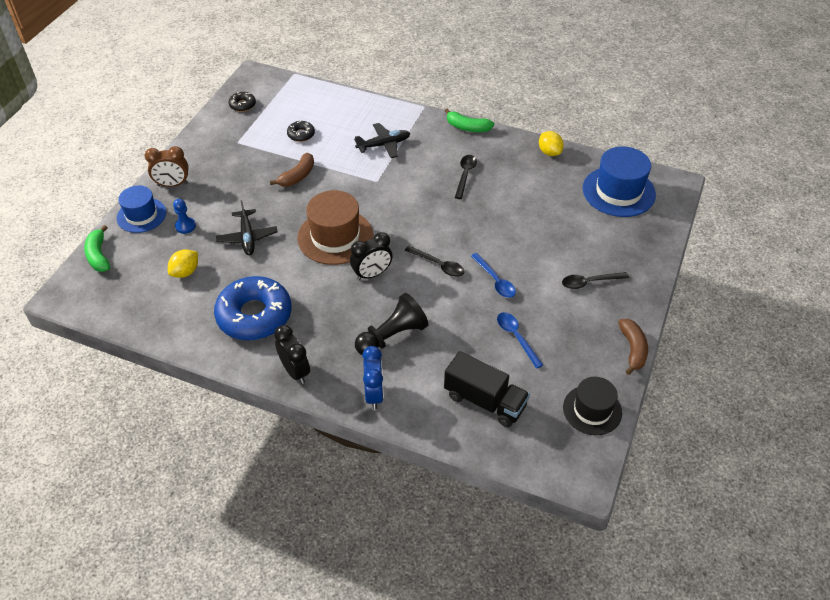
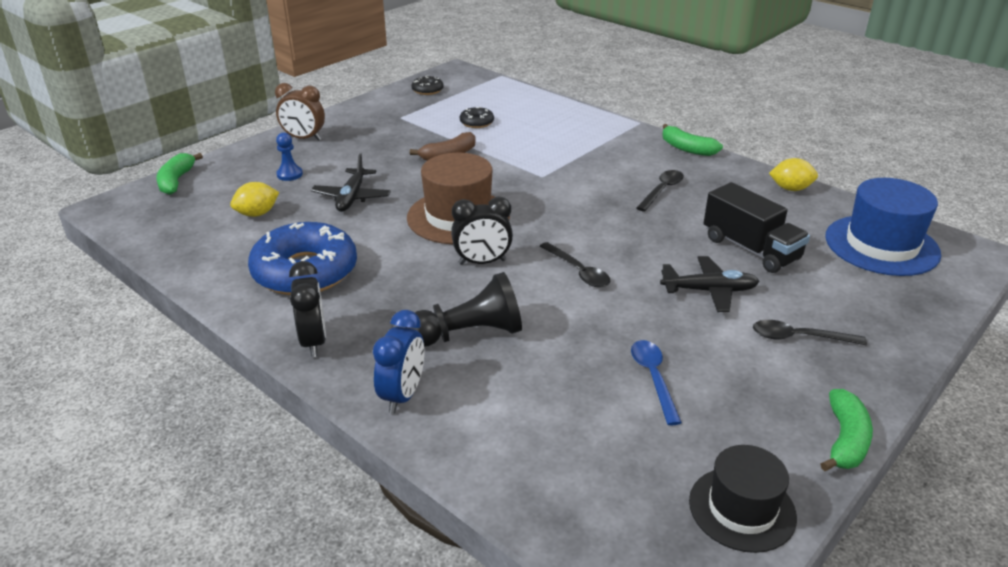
camera: 20 degrees right, 15 degrees down
blue hat [117,186,166,233] -> none
black plane [354,123,410,158] -> black plane moved to [660,256,760,312]
black truck [444,351,530,427] -> black truck moved to [704,182,810,273]
blue spoon [471,253,516,298] -> none
yellow lemon [539,131,564,156] -> yellow lemon turned 75 degrees counterclockwise [769,158,818,191]
brown banana [618,319,648,375] -> green banana [821,389,873,471]

